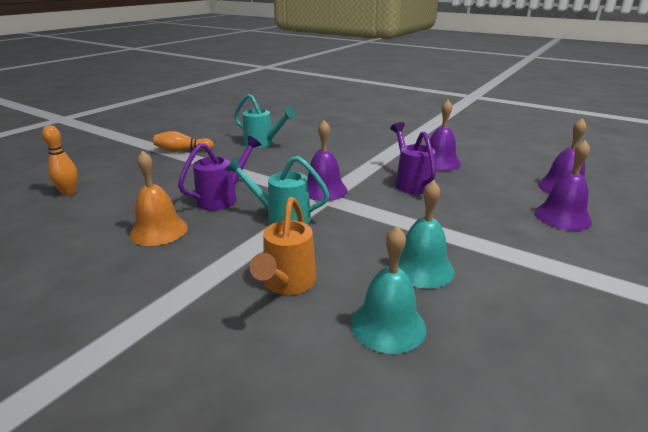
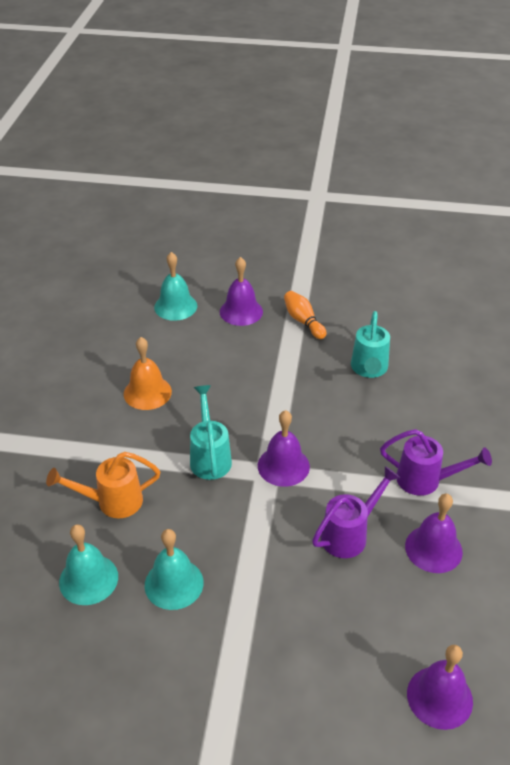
camera: 65 degrees right, 15 degrees up
orange bowling pin [42,125,78,196] -> turquoise bell [154,252,197,321]
purple watering can [178,136,261,210] -> purple watering can moved to [380,429,492,496]
purple bell [534,140,592,231] -> purple bell moved to [220,257,263,326]

